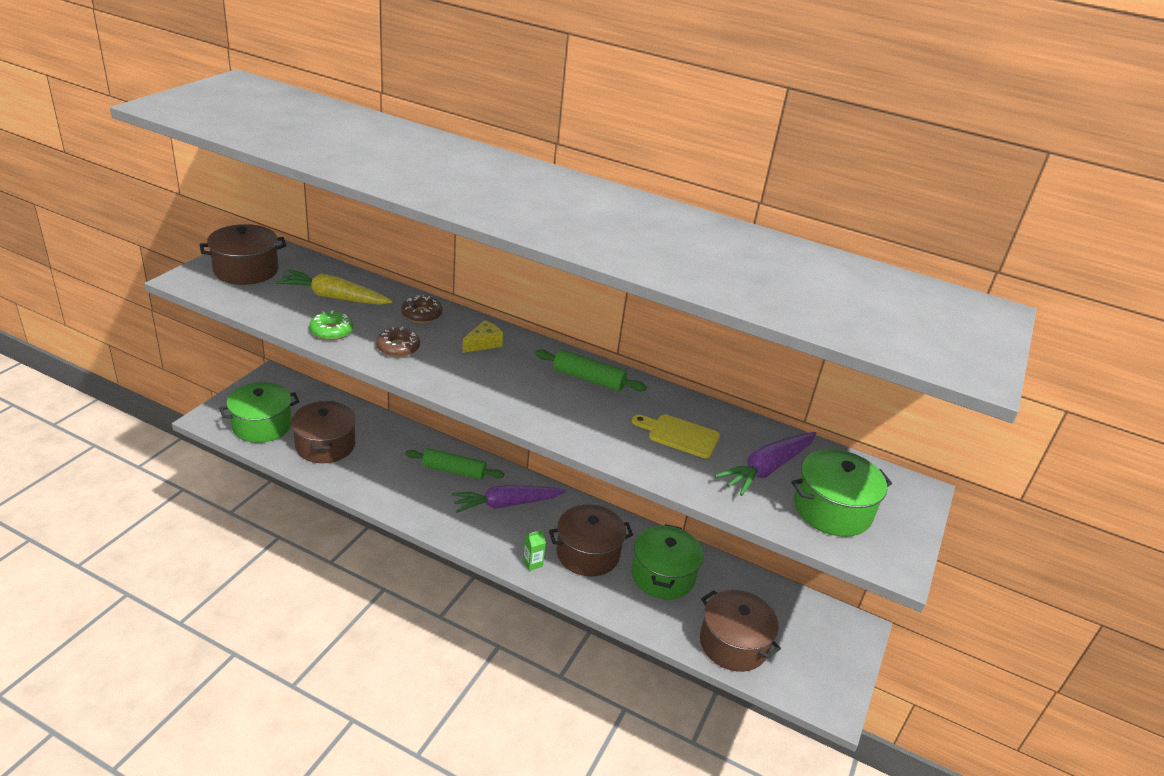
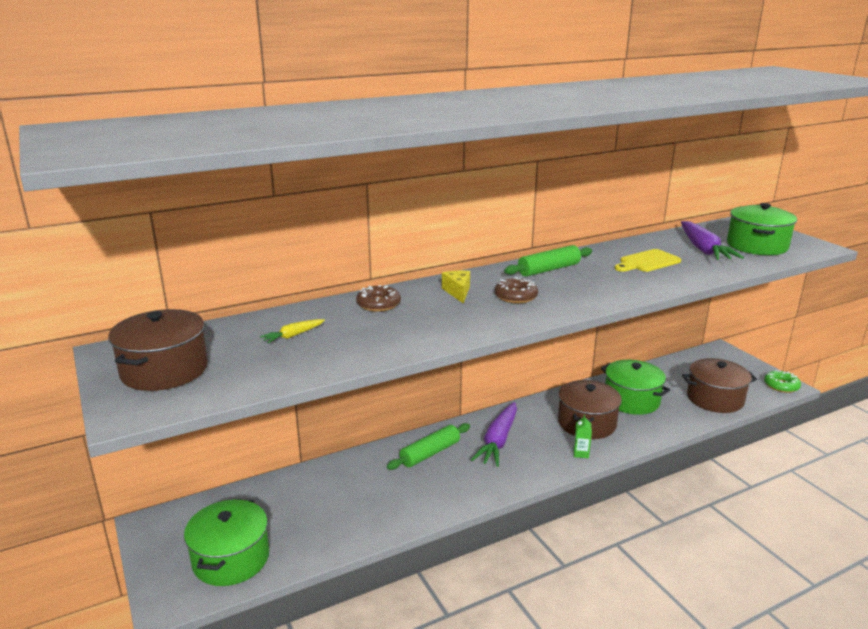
camera: 50 degrees left, 10 degrees down
yellow carrot [276,270,393,305] -> yellow carrot [260,319,325,343], size x0.49
brown pot [291,401,356,463] -> none
green donut [309,310,353,340] -> green donut moved to [764,370,801,393]
brown donut [376,327,420,357] -> brown donut moved to [495,277,538,303]

